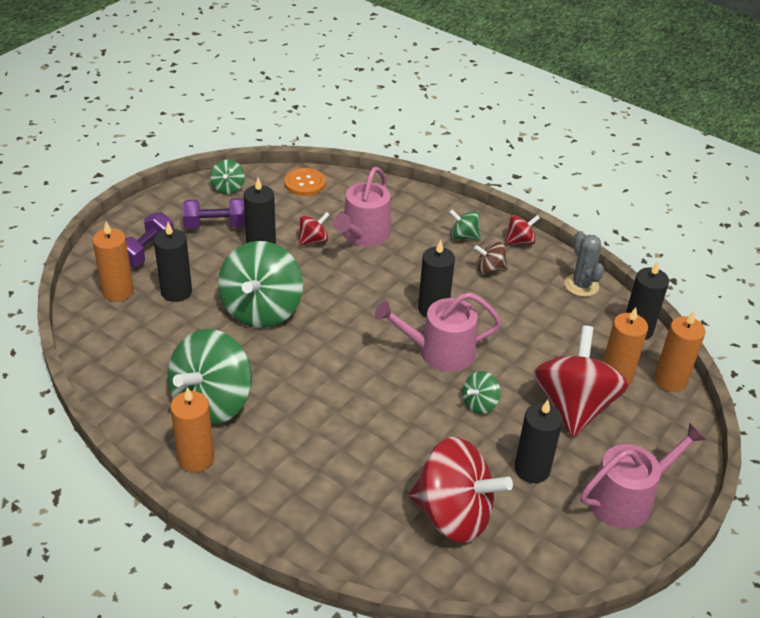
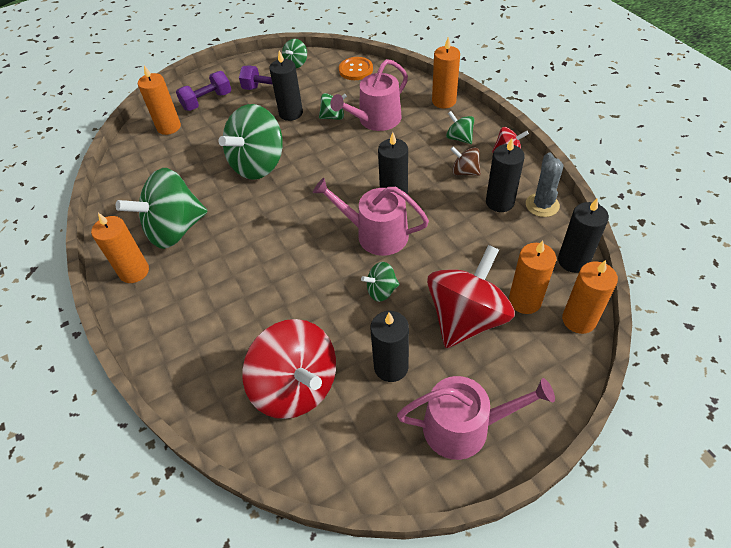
camera: 30 degrees right, 10 degrees up
black candle [154,222,192,302] -> black candle moved to [486,138,525,212]
red spinning top [299,212,329,246] -> green spinning top [319,93,347,120]
none -> orange candle [432,37,460,109]

